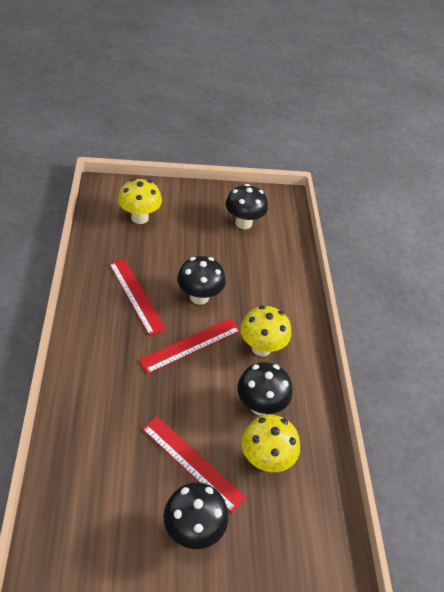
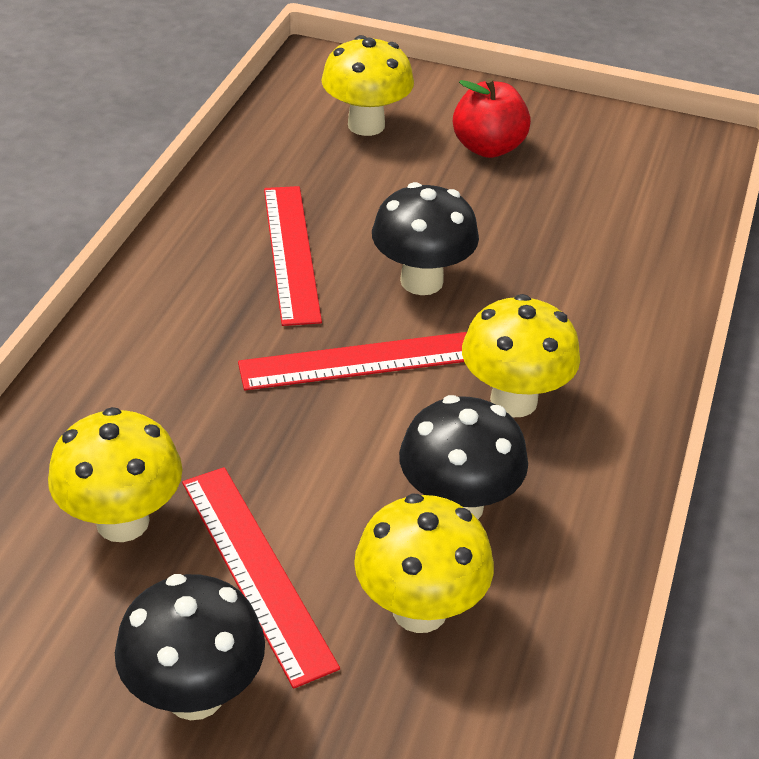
camera: 25 degrees right, 5 degrees down
black mushroom [225,184,268,229] -> none
none -> yellow mushroom [48,407,182,542]
none -> red apple [453,78,531,158]

